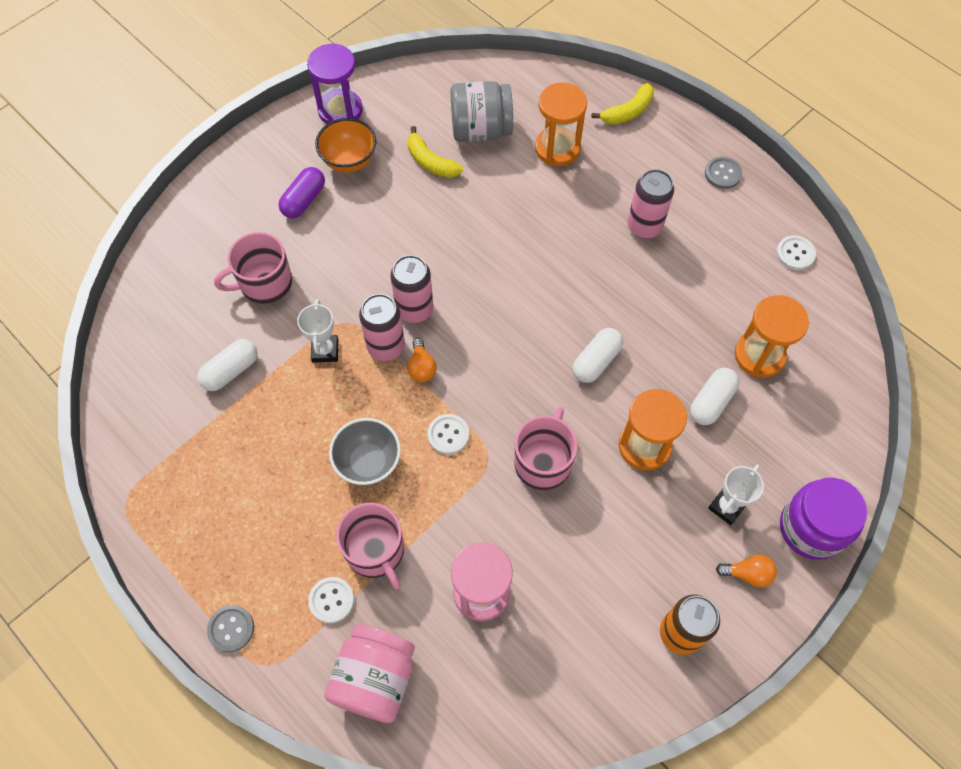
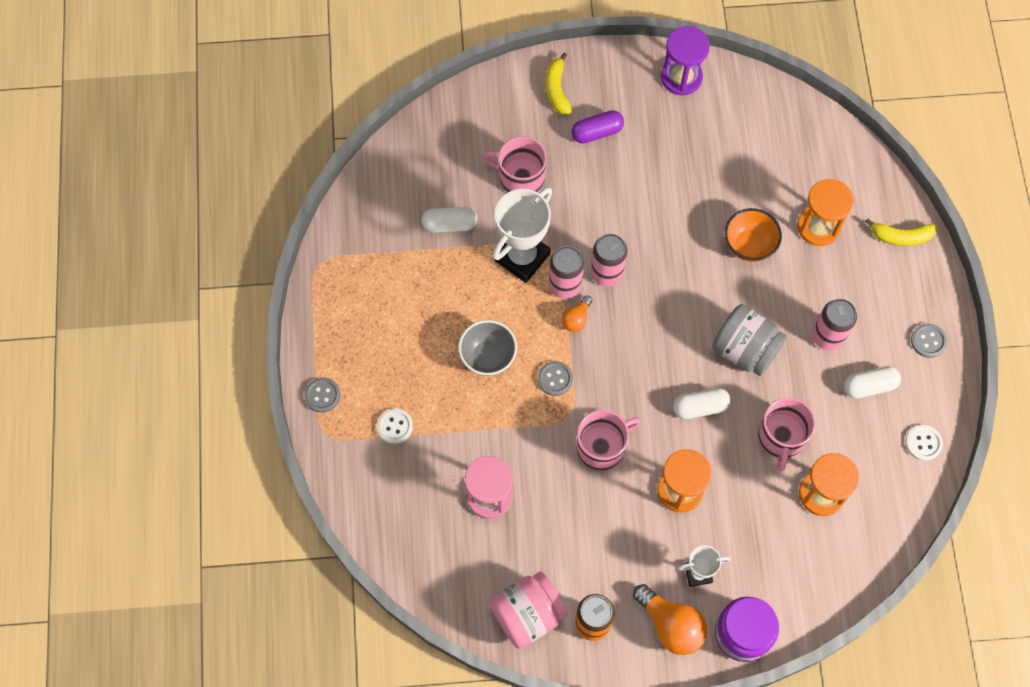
camera: 40 degrees right, 5 degrees up
white trophy [297,299,338,363] -> white trophy [492,187,552,283], size x1.84
orange bowl [315,118,376,173] -> orange bowl moved to [725,208,782,262]
pink jar [324,625,415,723] -> pink jar moved to [489,572,568,649]
pink mug [336,503,404,589] -> pink mug moved to [758,397,816,471]
yellow banana [408,126,463,178] -> yellow banana moved to [545,53,572,114]
white button [428,414,469,455] -> grey button [538,361,573,396]
grey jar [450,81,513,142] -> grey jar moved to [712,304,787,376]
white capsule [690,368,739,425] -> white capsule moved to [844,366,901,399]
orange light bulb [716,554,777,587] -> orange light bulb [633,584,707,655], size x1.83

